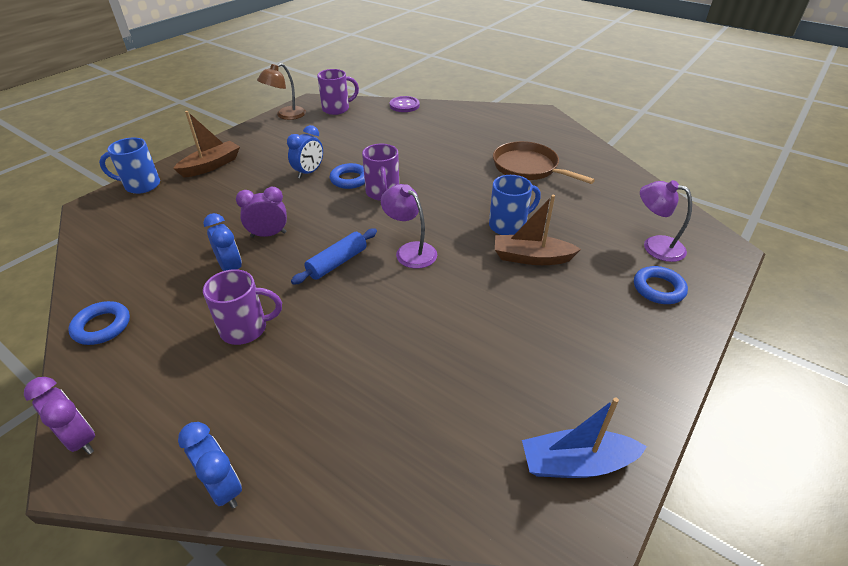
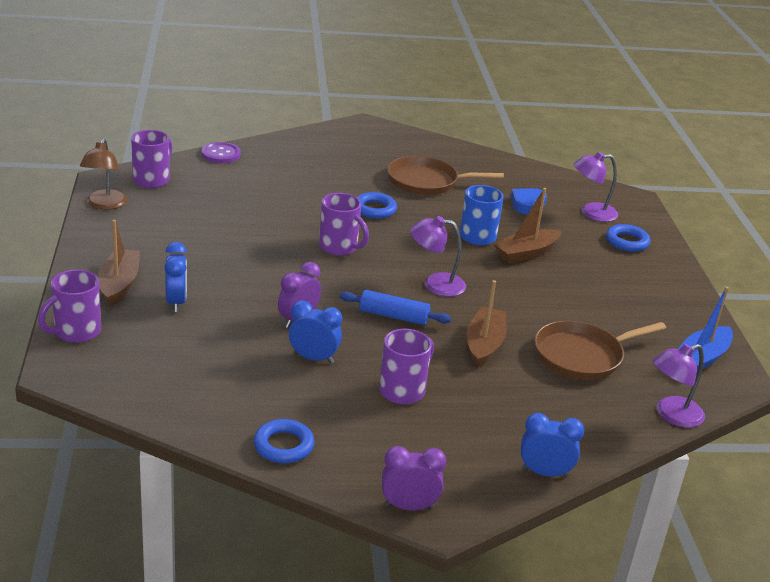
camera: 45 degrees left, 10 degrees down
blue mug [99,138,160,194] -> purple mug [38,269,101,343]
blue clock [287,125,323,179] -> blue clock moved to [164,242,187,312]
blue rolling pin [291,228,377,285] -> blue rolling pin turned 75 degrees counterclockwise [339,290,451,325]
blue ring [330,163,365,189] -> blue ring moved to [357,192,397,219]
none -> brown boat [466,280,507,368]
none -> blue heart [511,188,547,214]
none -> brown pan [535,321,666,380]
none -> purple lamp [653,344,705,428]

